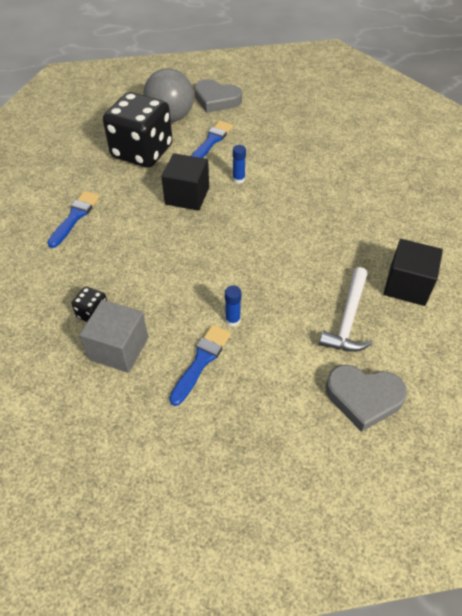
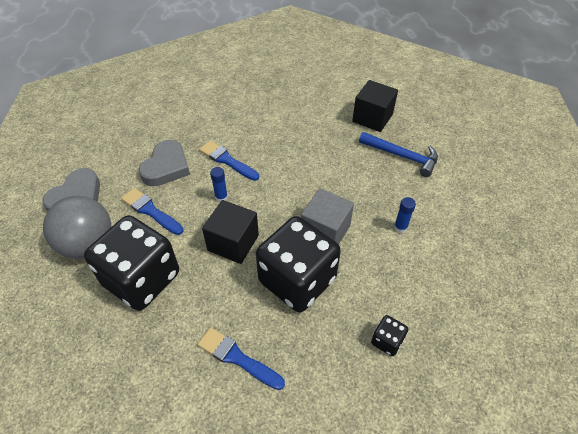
camera: 80 degrees left, 0 degrees up
grey cube [79,300,148,373] -> grey cube moved to [301,188,354,245]
blue brush [169,325,231,406] -> blue brush moved to [199,141,259,181]
white hammer [319,267,373,352] -> blue hammer [359,132,438,177]
grey heart [325,365,407,432] -> grey heart moved to [139,140,190,186]
none -> black dice [256,216,341,313]

